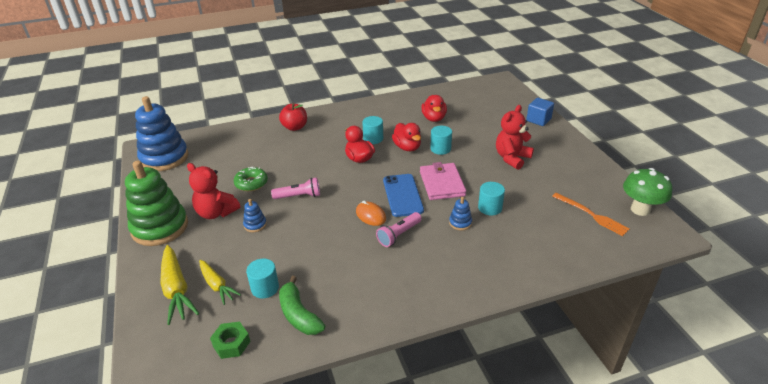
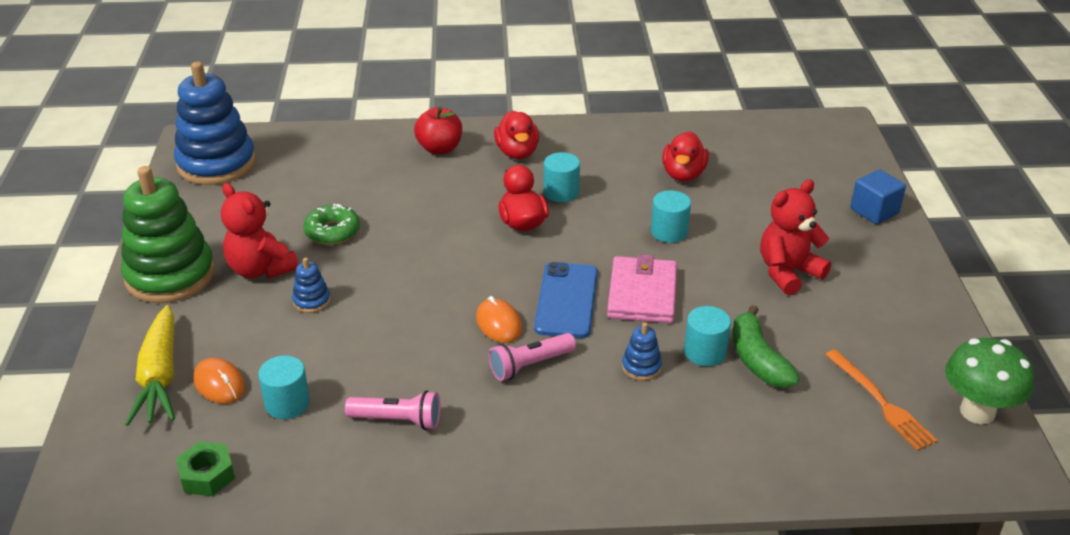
camera: 15 degrees right, 0 degrees up
yellow carrot [199,260,241,305] -> orange mouse [193,358,246,404]
pink flashlight [271,177,320,199] -> pink flashlight moved to [345,390,440,430]
green banana [279,276,325,335] -> green banana moved to [733,305,800,388]
red duck [392,123,421,151] -> red duck moved to [494,110,539,159]

